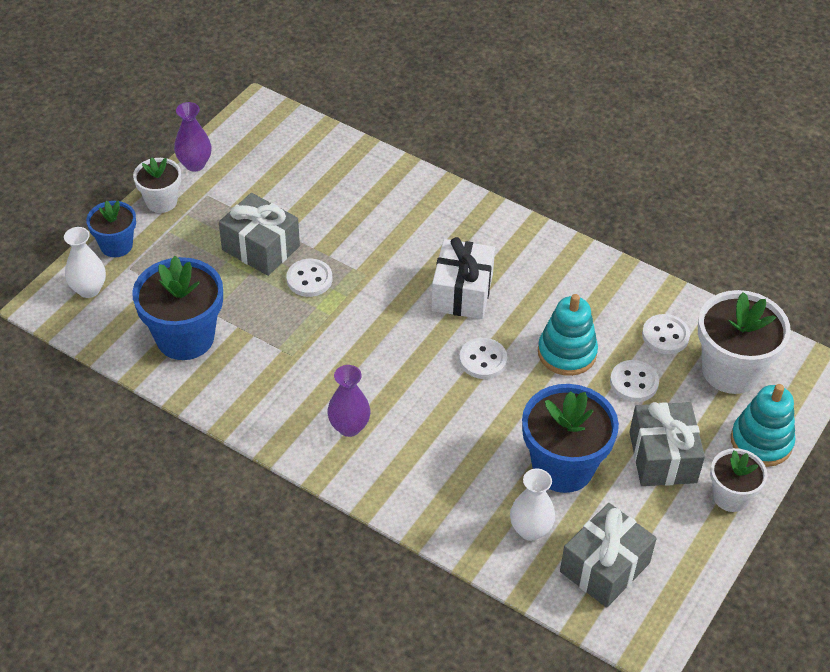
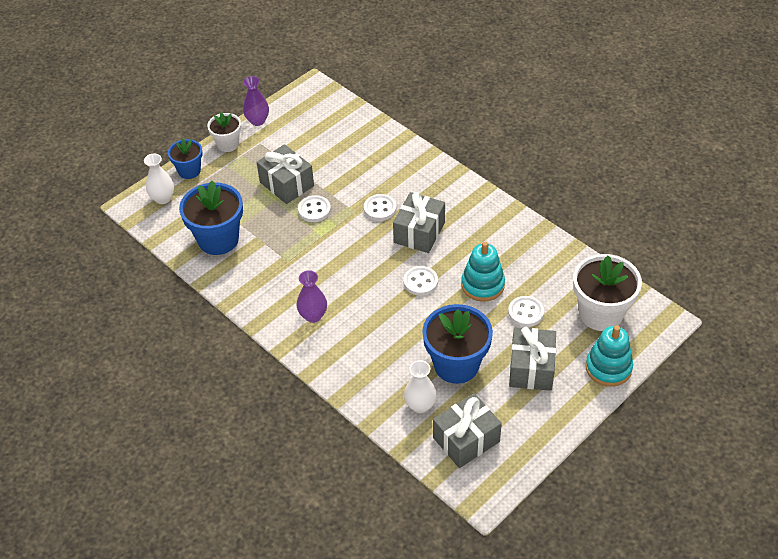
camera: 15 degrees right, 0 degrees up
white gift [431,237,495,319] -> grey gift [393,192,445,253]
white button [642,314,690,354] -> white button moved to [364,194,397,221]
white flower pot [710,448,767,512] -> none

